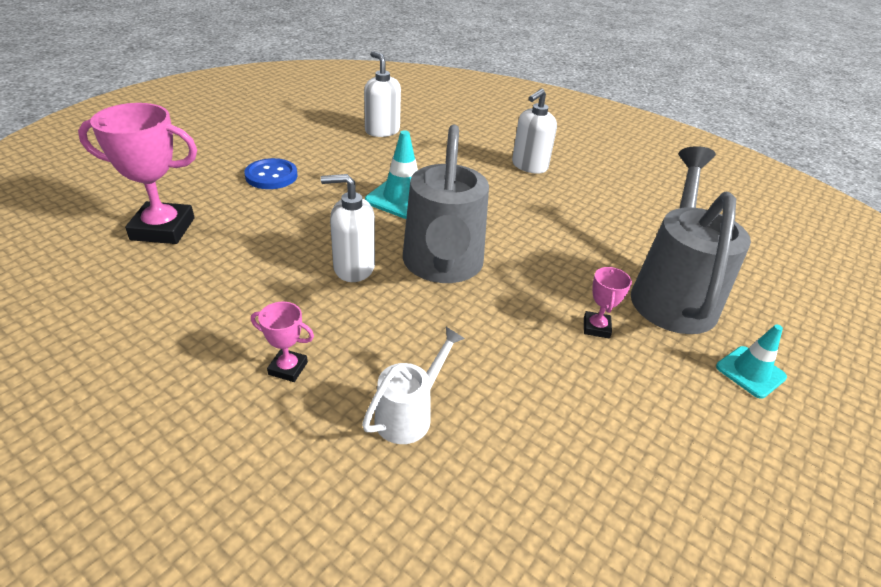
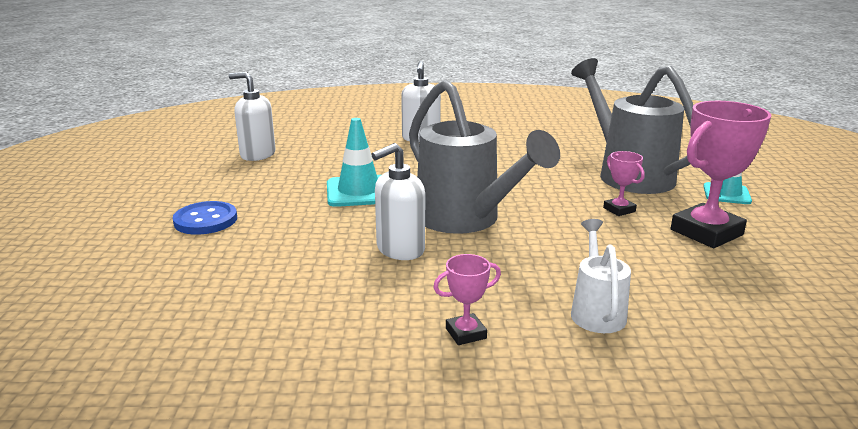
camera: 35 degrees left, 15 degrees down
pink trophy [78,103,197,244] -> pink trophy moved to [671,101,771,248]

